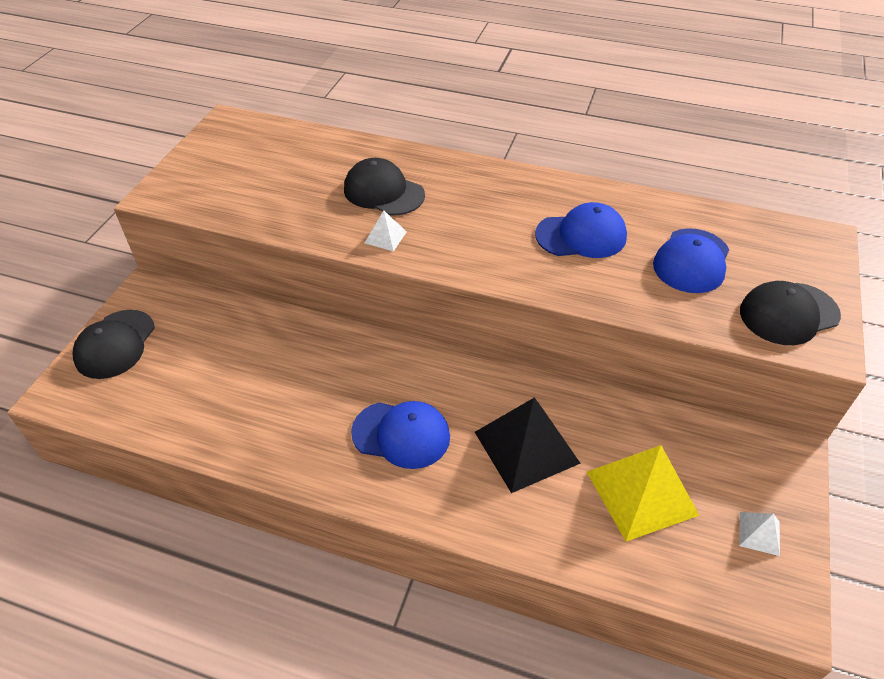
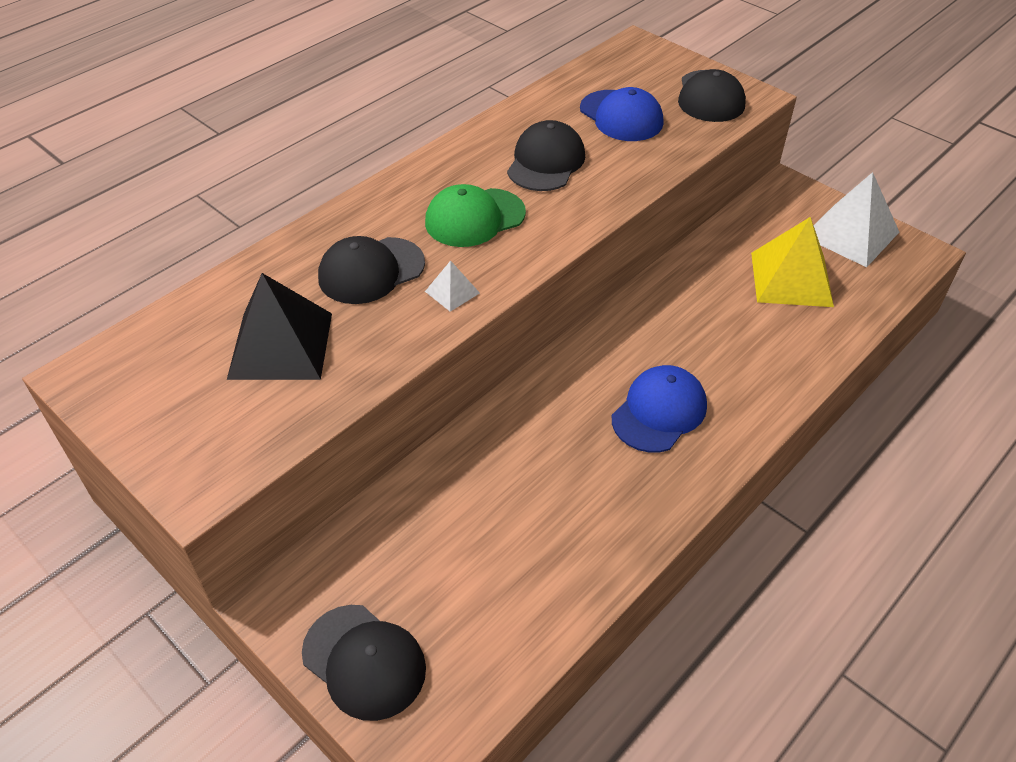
camera: 65 degrees left, 0 degrees up
black pyramid [475,397,581,493] -> black pyramid moved to [227,273,332,380]
blue cap [535,202,627,258] -> black cap [507,120,585,191]
white pyramid [739,512,780,556] -> white pyramid [813,172,899,267], size x2.19
none -> green cap [425,184,526,247]

